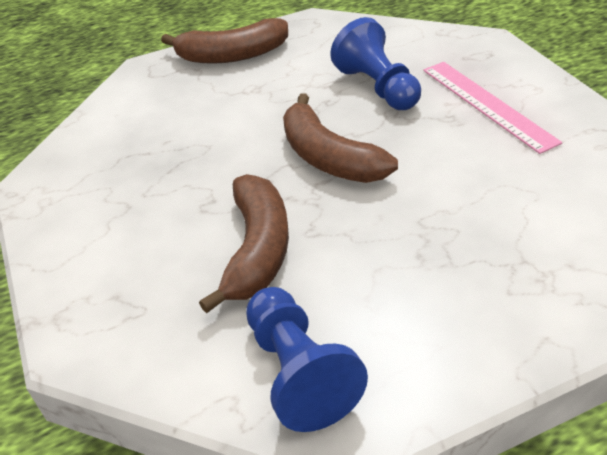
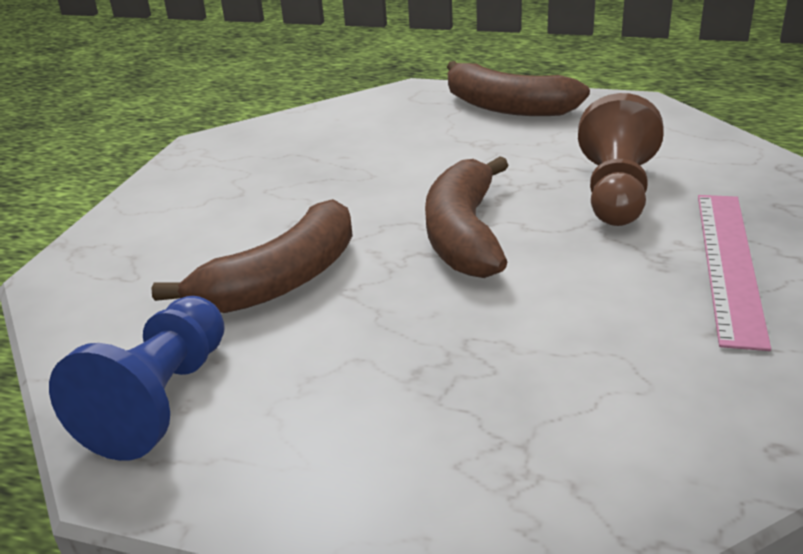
camera: 40 degrees right, 10 degrees down
blue pawn [330,17,421,110] -> brown pawn [578,93,664,226]

